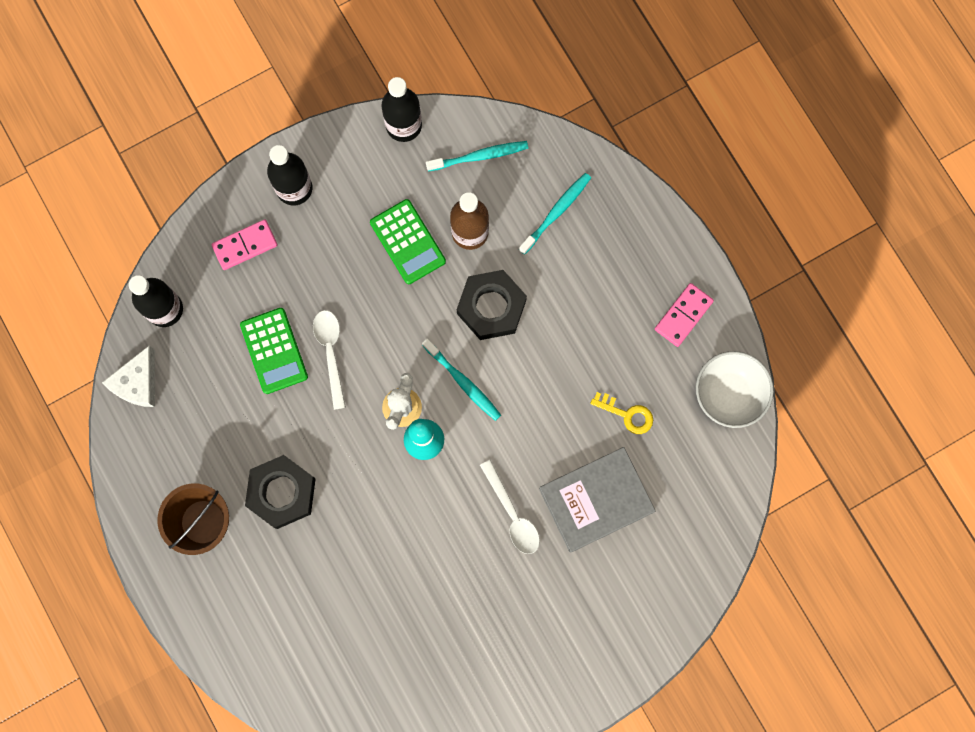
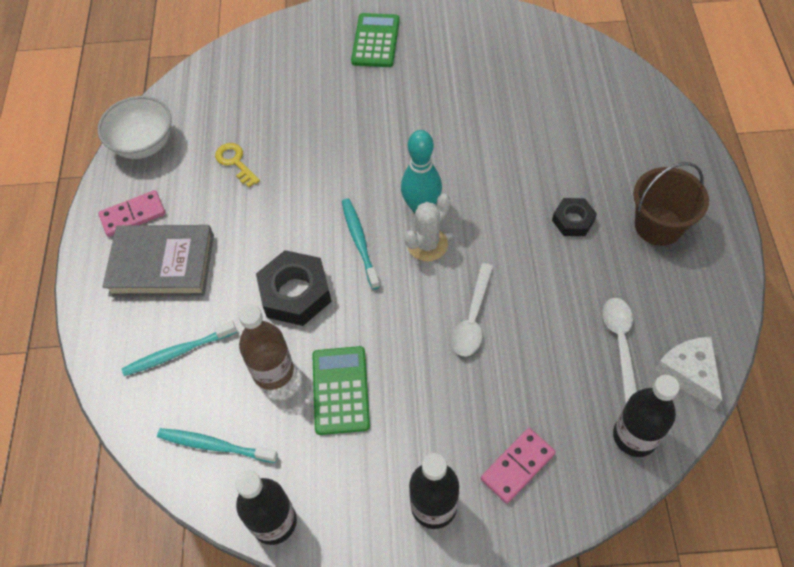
camera: 150 degrees left, 20 degrees down
white cheese [102,346,155,407] -> white cheese turned 75 degrees counterclockwise [654,337,723,410]
pink domino [211,219,278,270] -> pink domino turned 45 degrees counterclockwise [481,428,556,504]
green calculator [240,308,308,394] -> green calculator moved to [351,13,400,67]
black nut [245,455,316,529] -> black nut [552,198,597,236], size x0.58
white spoon [480,460,540,554] -> white spoon moved to [603,298,637,403]
grey book [539,447,656,553] -> grey book moved to [102,225,214,297]

